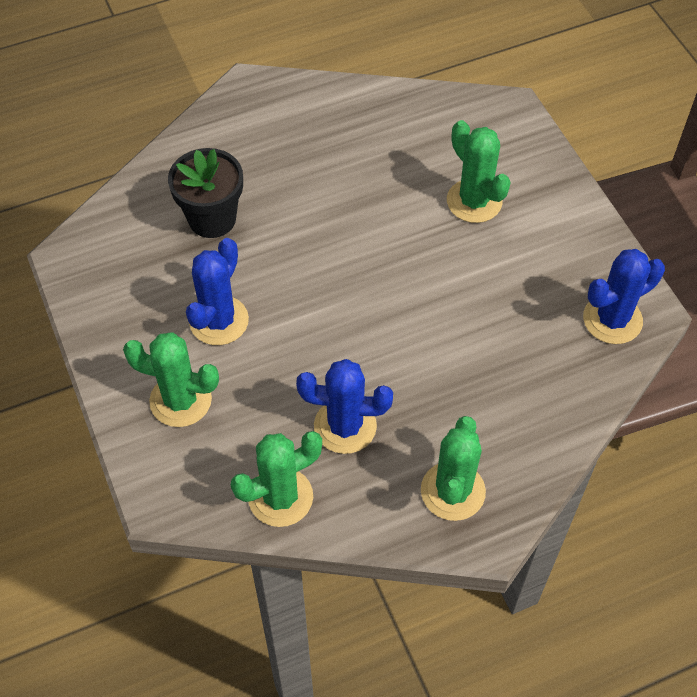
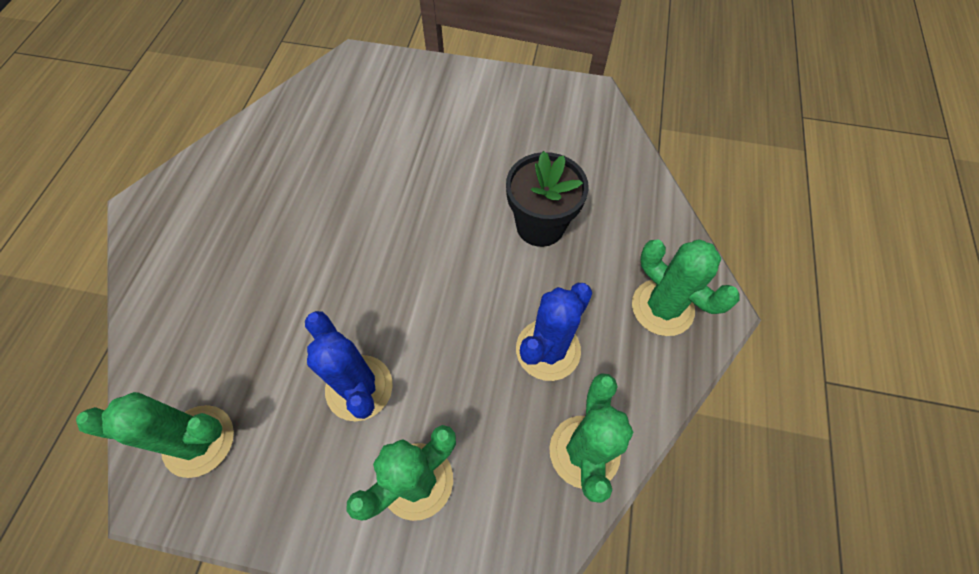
camera: 55 degrees left, 5 degrees up
black flower pot [168,148,243,238] -> black flower pot moved to [506,151,589,247]
green cactus [447,120,511,223] -> green cactus moved to [76,392,234,478]
blue cactus [583,249,665,344] -> none

